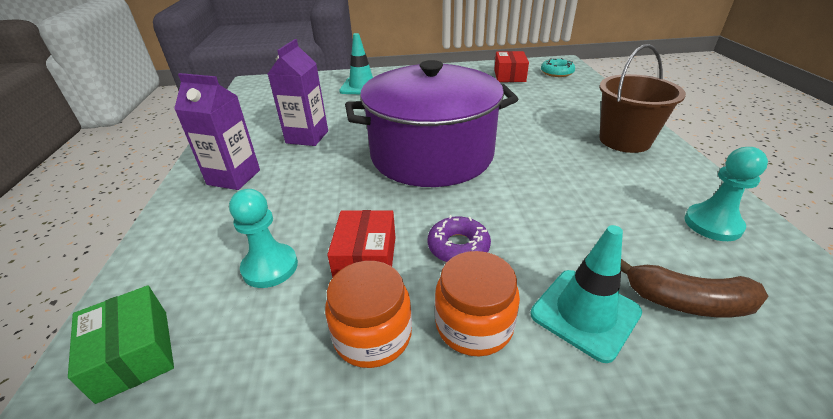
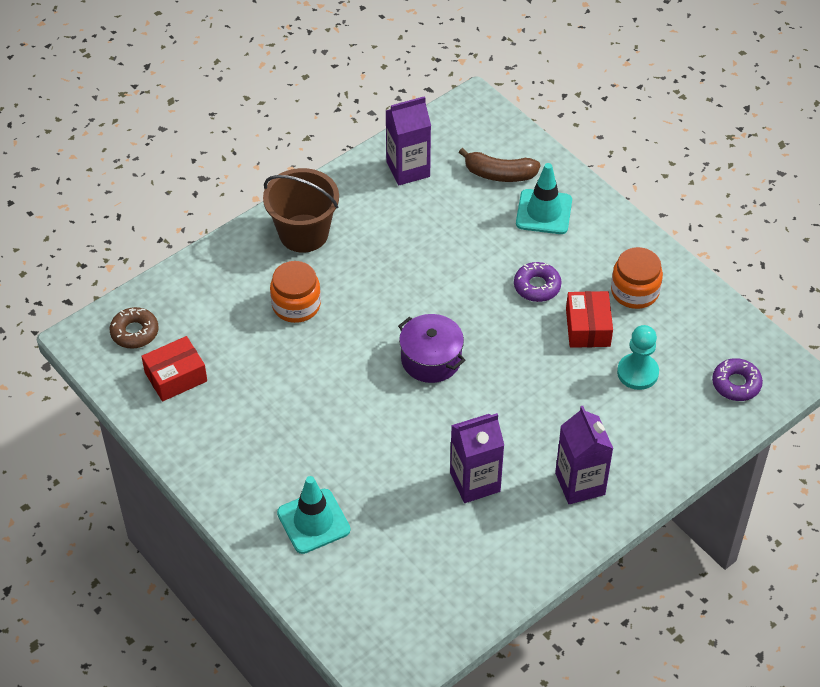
camera: 125 degrees left, 15 degrees up
green box [68,285,174,404] -> purple donut [712,358,763,401]
red box [327,210,396,278] -> red box turned 60 degrees counterclockwise [566,291,613,348]
purple pot [345,60,518,187] -> purple pot [398,314,465,383], size x0.46
orange jar [435,251,520,356] -> orange jar moved to [270,261,321,323]
turquoise donut [541,58,575,77] -> brown donut [110,307,158,349]
brown banana [621,259,769,317] -> brown banana turned 120 degrees clockwise [459,148,540,182]
turquoise pawn [684,147,768,241] -> purple carton [386,96,431,186]

